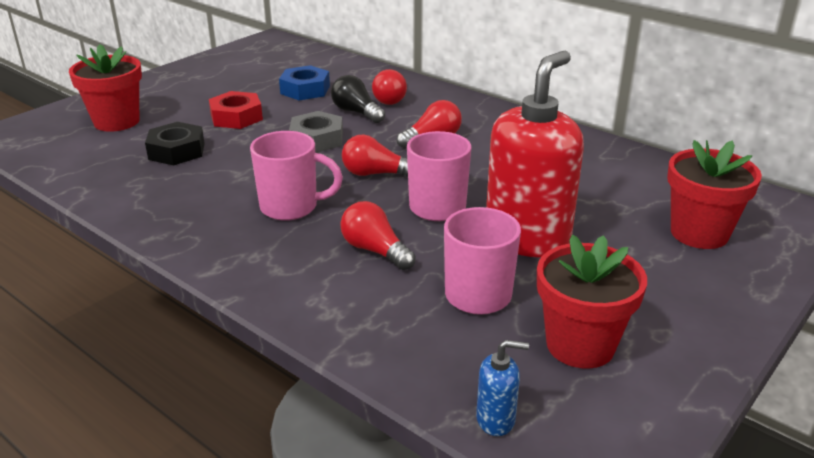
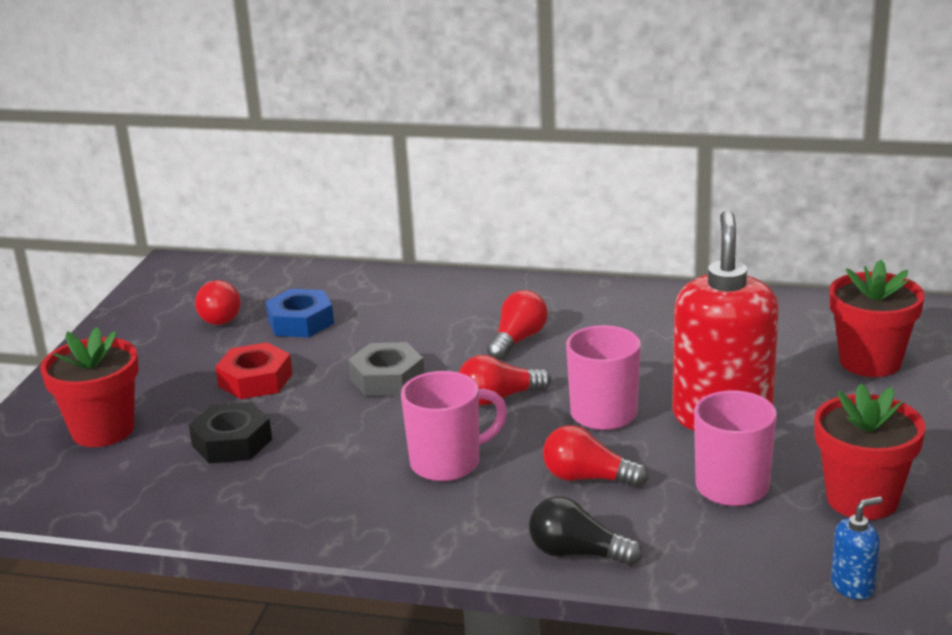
camera: 25 degrees left, 5 degrees down
black light bulb [331,75,385,123] -> black light bulb moved to [529,496,643,566]
red light bulb [372,69,407,105] -> red light bulb moved to [195,280,241,325]

